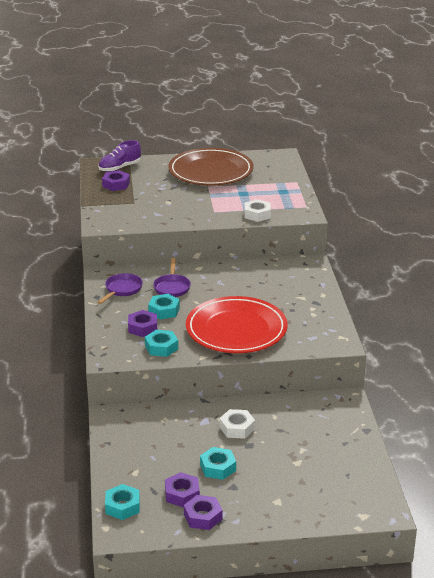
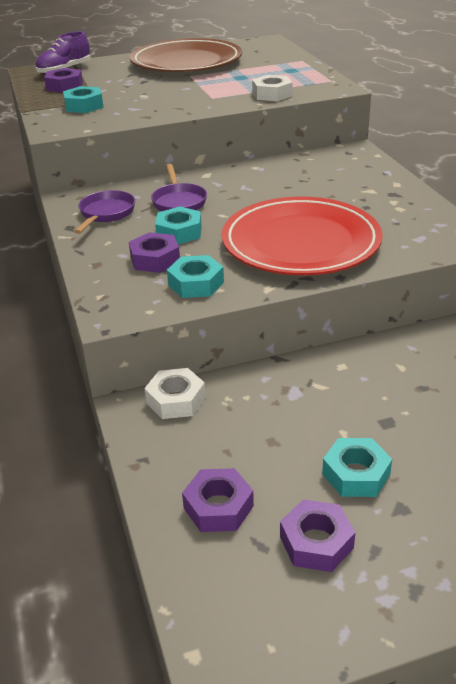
camera: 10 degrees left, 5 degrees up
turquoise nut [105,484,140,520] -> turquoise nut moved to [63,86,104,113]
purple nut [184,495,222,530] -> purple nut moved to [182,468,254,532]
white nut [220,409,255,439] -> white nut moved to [144,368,206,419]

